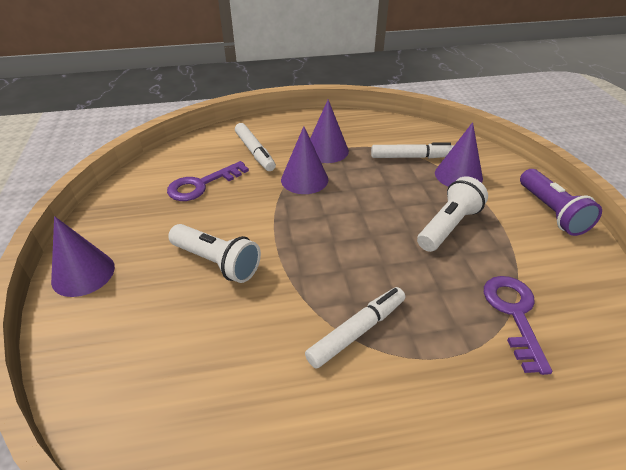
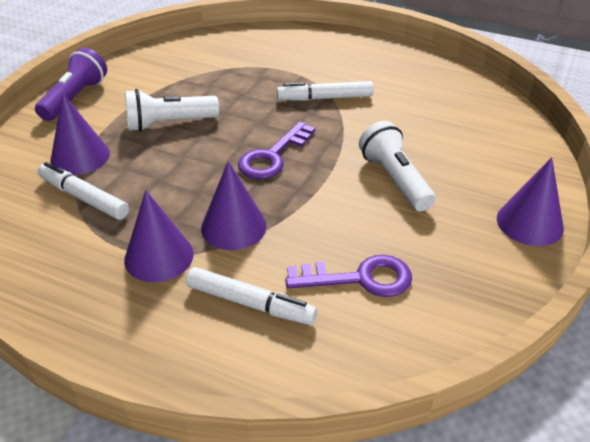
camera: 145 degrees left, 0 degrees up
white marker [235,123,276,171] -> white marker turned 105 degrees clockwise [186,267,317,325]
purple key [484,276,552,375] -> purple key moved to [238,121,315,179]

